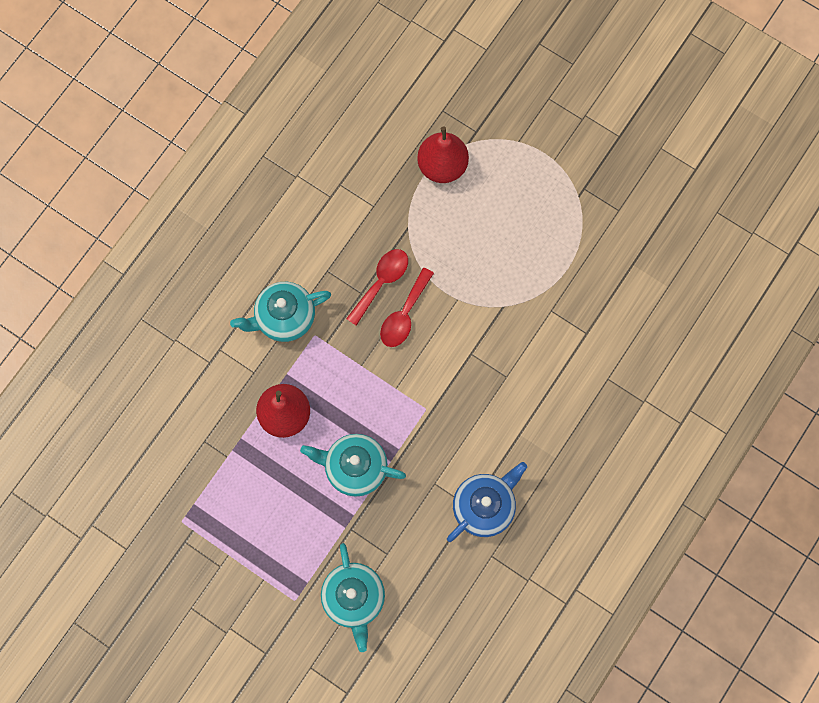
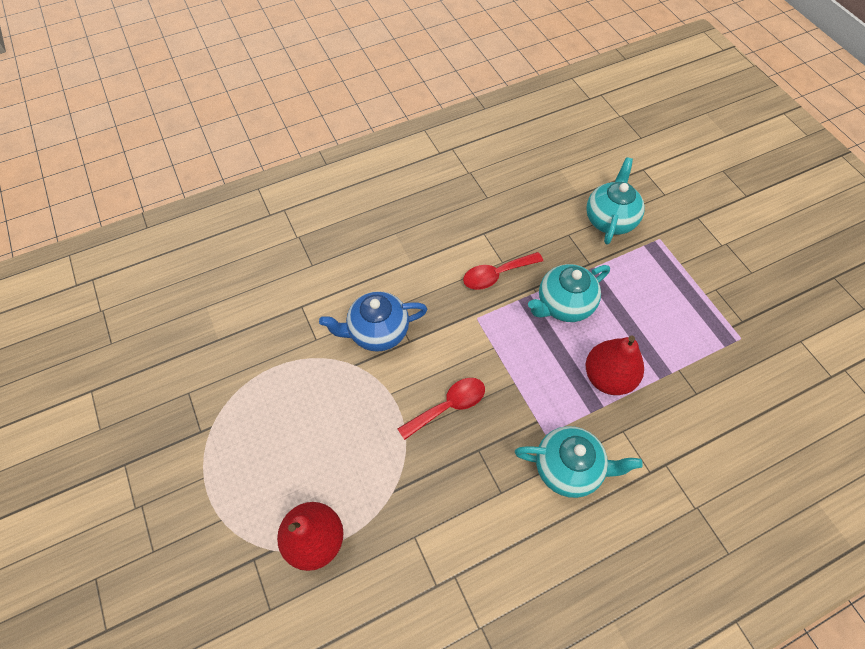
camera: 150 degrees left, 15 degrees down
turquoise teapot [300,434,406,497] -> turquoise teapot turned 105 degrees clockwise [528,264,610,322]
red spoon [346,249,408,326] -> red spoon moved to [463,252,543,290]
blue teapot [447,462,527,542] -> blue teapot moved to [319,291,428,352]

